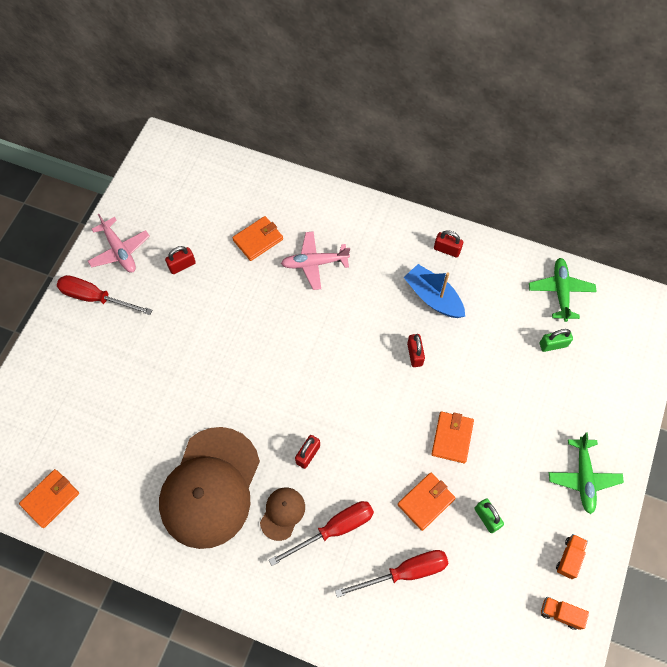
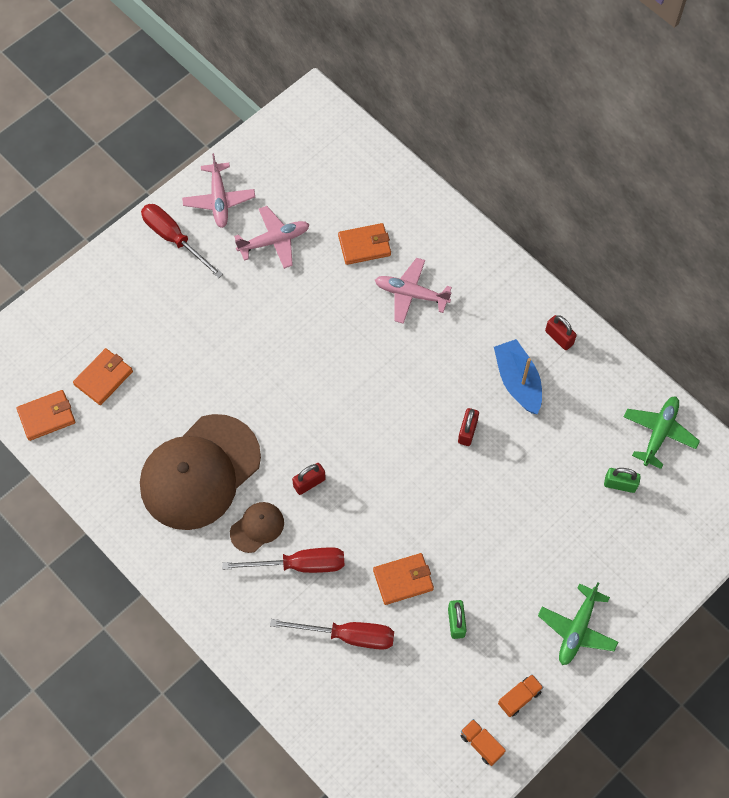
camera: 25 degrees right, 0 degrees up
red padlock [165,246,196,274] -> pink plane [234,206,310,269]
orange wallet [431,412,474,463] -> orange wallet moved to [73,348,133,405]

